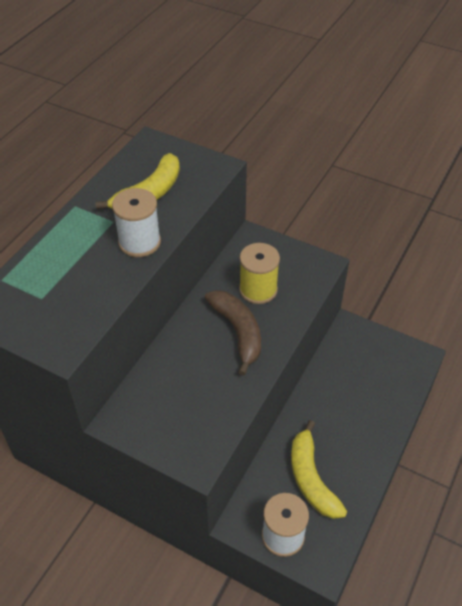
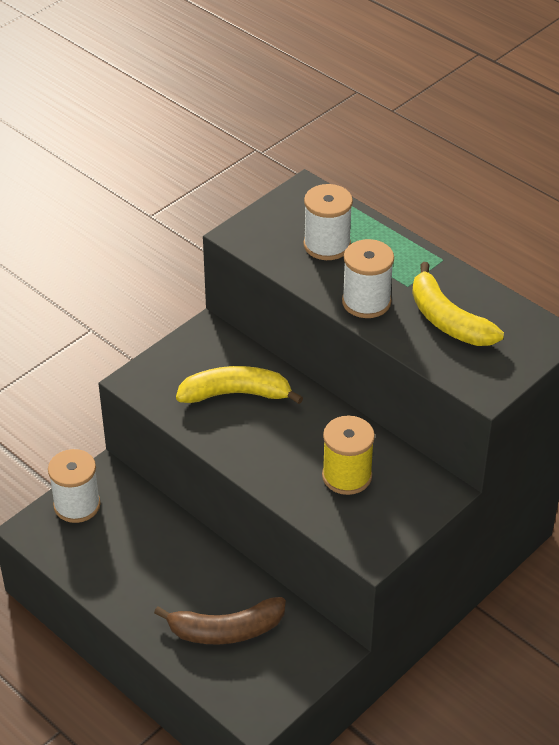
camera: 105 degrees right, 5 degrees down
brown banana [205,290,261,376] -> brown banana moved to [154,597,286,644]
yellow banana [291,420,347,519] -> yellow banana moved to [176,366,303,404]
none -> white spool [304,184,353,260]

